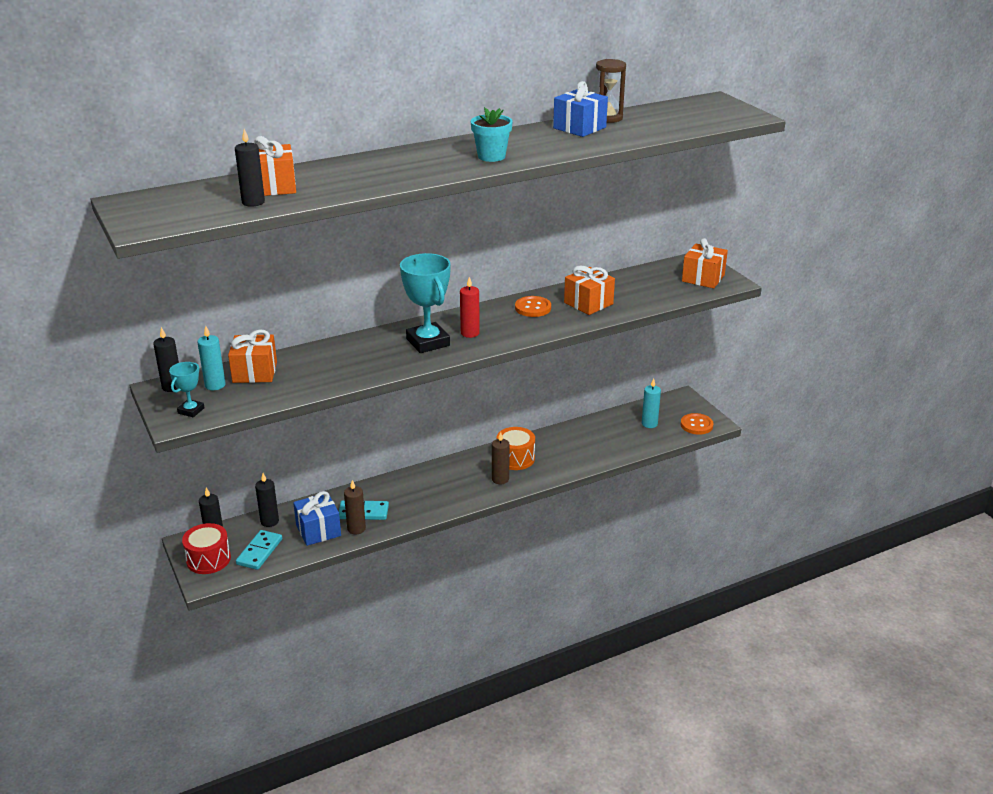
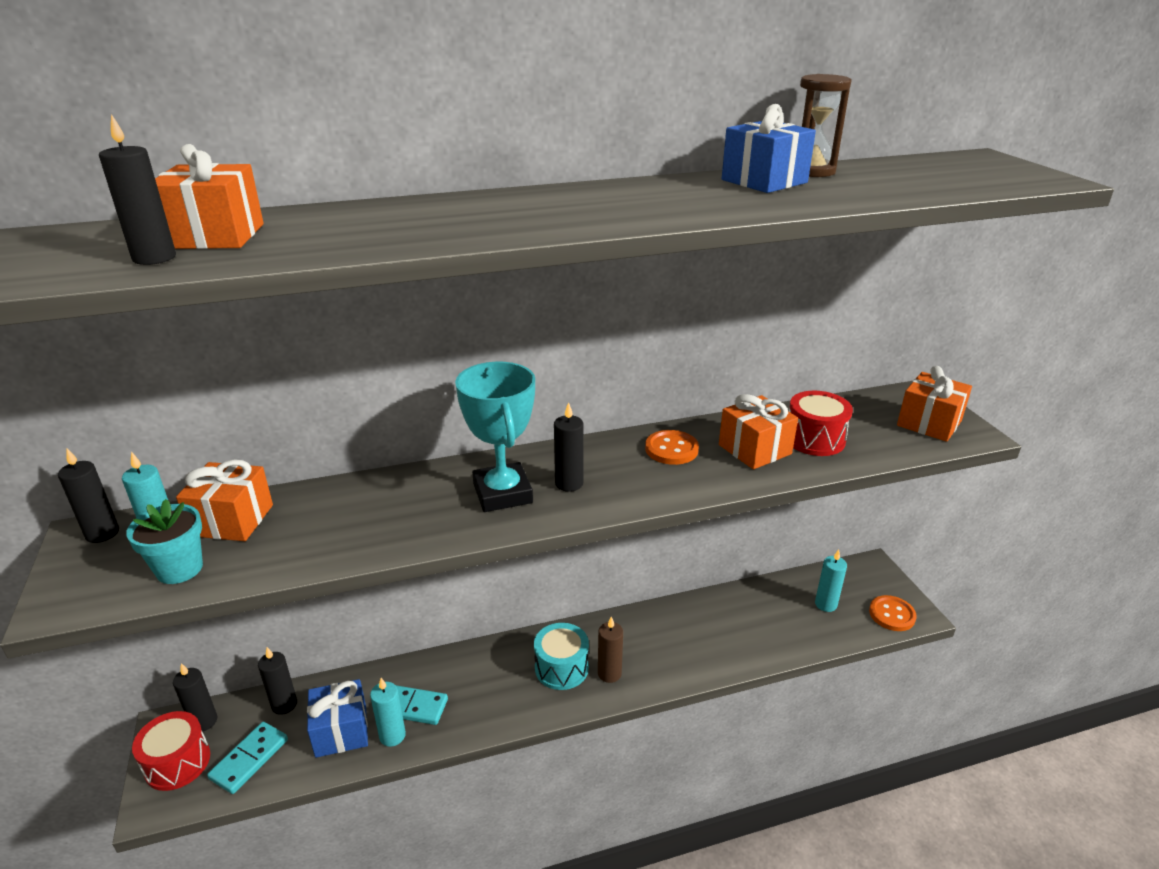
camera: 10 degrees right, 0 degrees up
turquoise trophy [169,362,204,417] -> none
brown candle [344,480,366,534] -> turquoise candle [370,678,406,747]
red candle [460,277,480,338] -> black candle [554,402,584,492]
turquoise flower pot [471,107,513,162] -> turquoise flower pot moved to [126,499,203,584]
orange drum [497,427,535,470] -> none
none -> turquoise drum [534,623,589,690]
none -> red drum [789,391,853,456]

